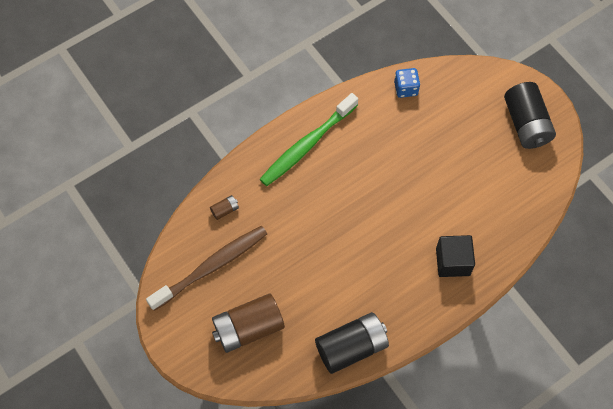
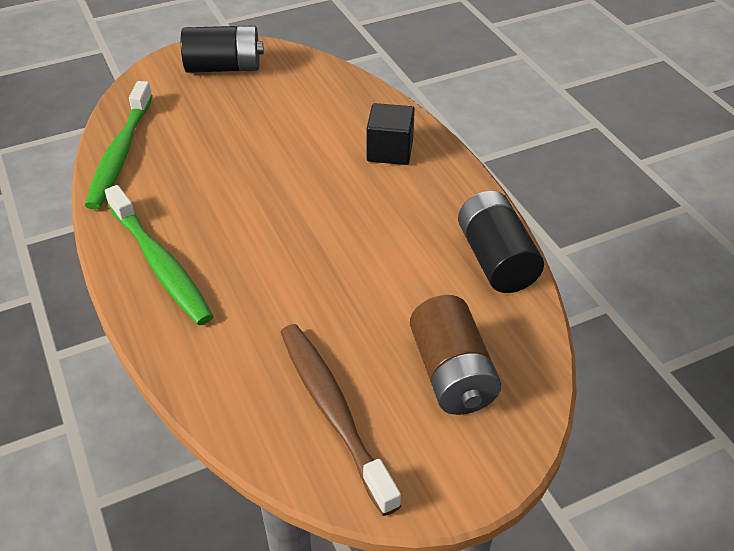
camera: 80 degrees left, 20 degrees down
brown battery [210,195,239,220] -> none
blue dice [394,68,420,98] -> green toothbrush [85,81,153,209]

